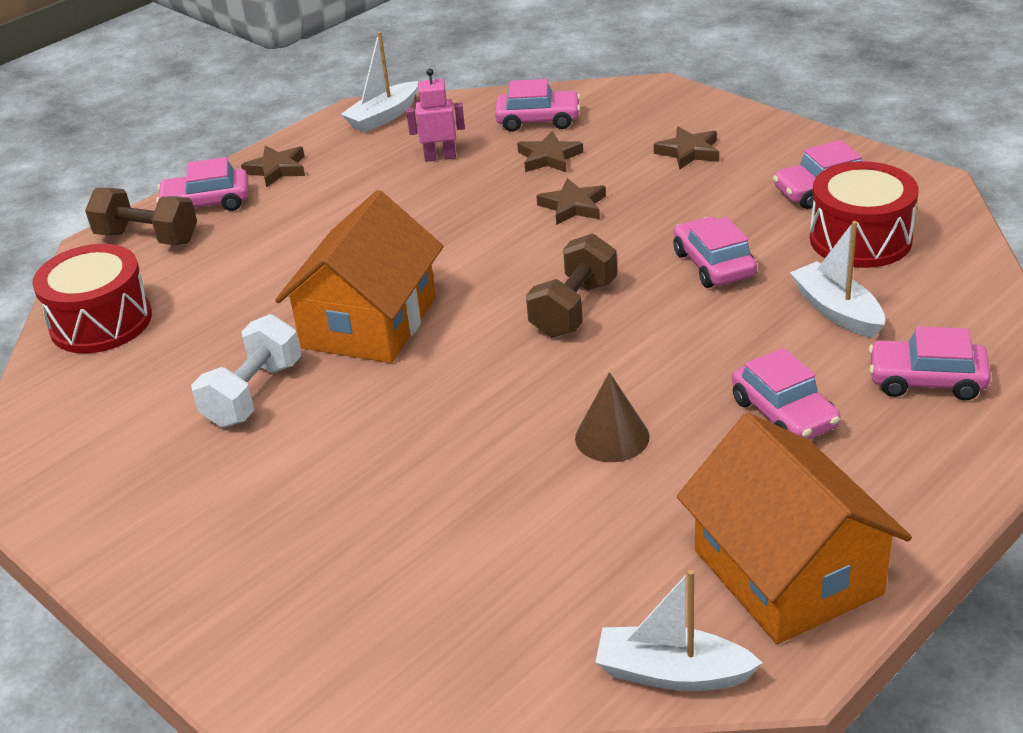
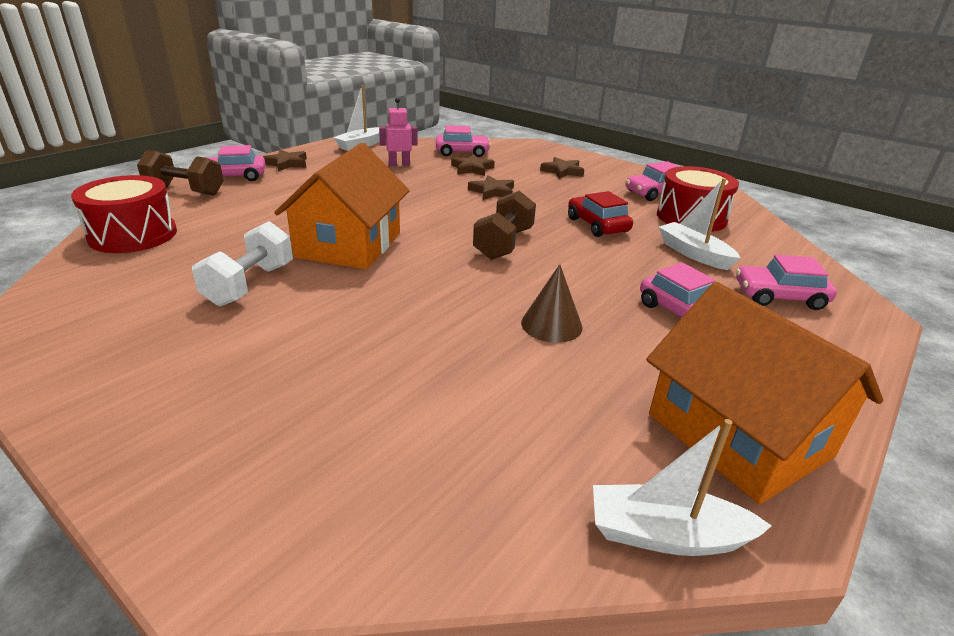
camera: 10 degrees left, 5 degrees down
pink car [673,217,757,288] -> red car [568,191,633,237]

